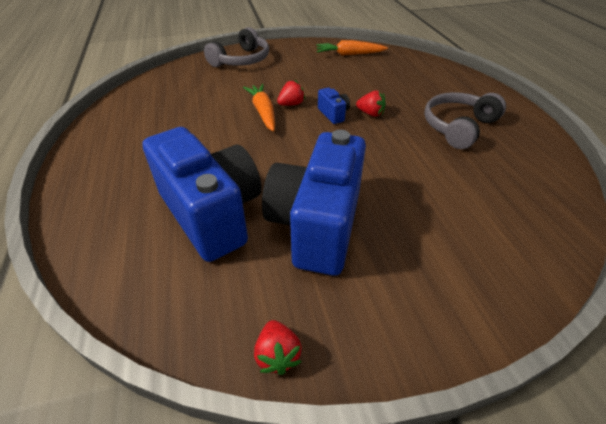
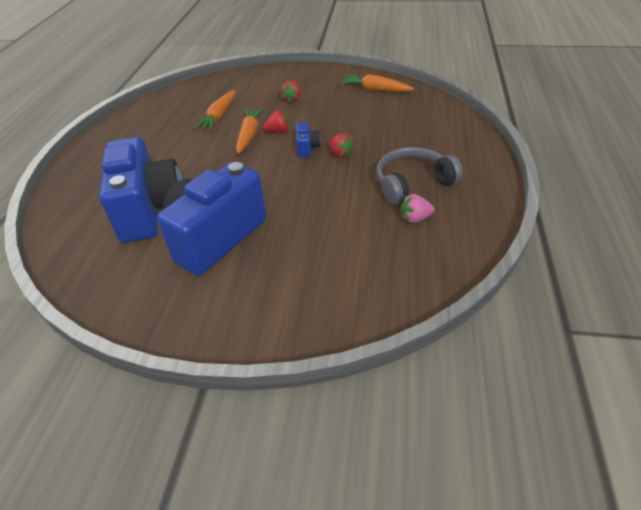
camera: 25 degrees right, 0 degrees up
grey headphones [204,27,269,67] -> none
red strawberry [254,320,302,375] -> red strawberry moved to [280,81,301,103]
none -> orange carrot [193,90,235,131]
none -> pink strawberry [401,194,435,223]

